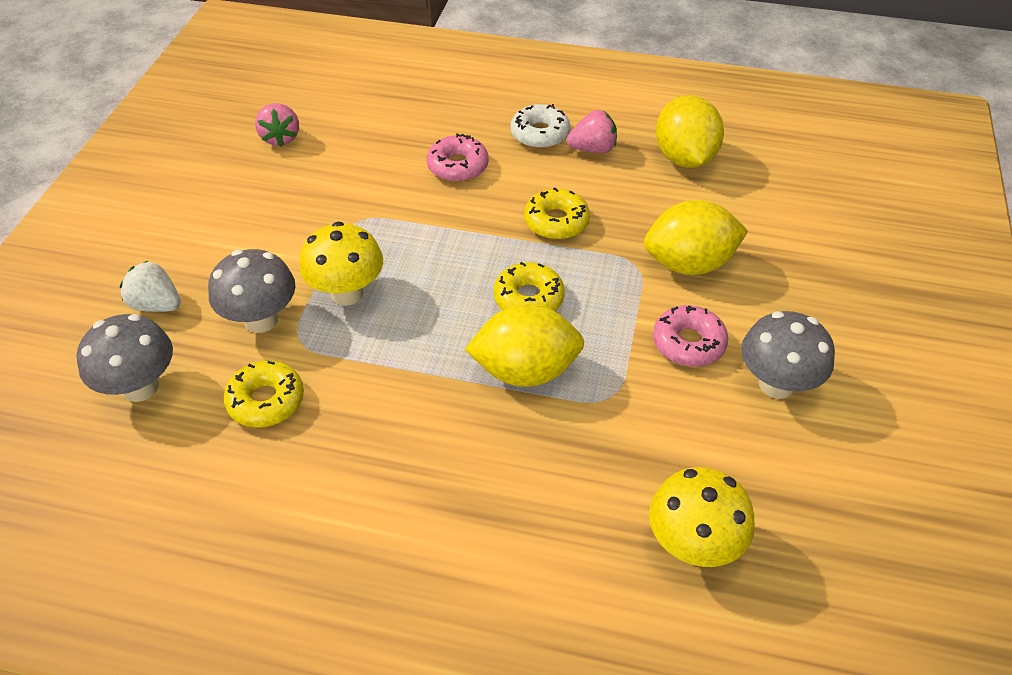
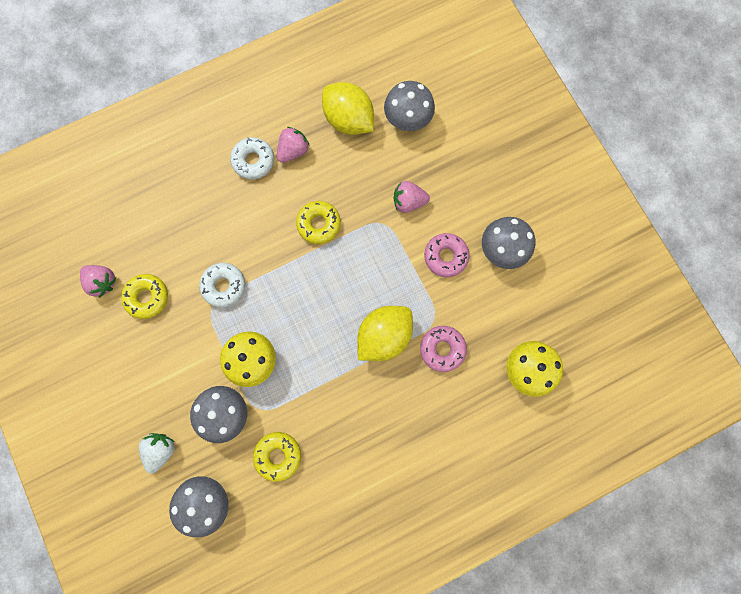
camera: 40 degrees left, 30 degrees up
white strawberry [120,261,181,312] -> white strawberry turned 120 degrees clockwise [139,433,175,474]
pink donut [427,133,489,182] -> pink donut moved to [420,326,467,372]
yellow donut [494,262,565,311] -> yellow donut moved to [121,274,168,319]
yellow lemon [644,200,748,275] -> pink strawberry [394,181,430,213]
none -> white donut [199,263,245,308]
none -> grey mushroom [384,81,435,131]

